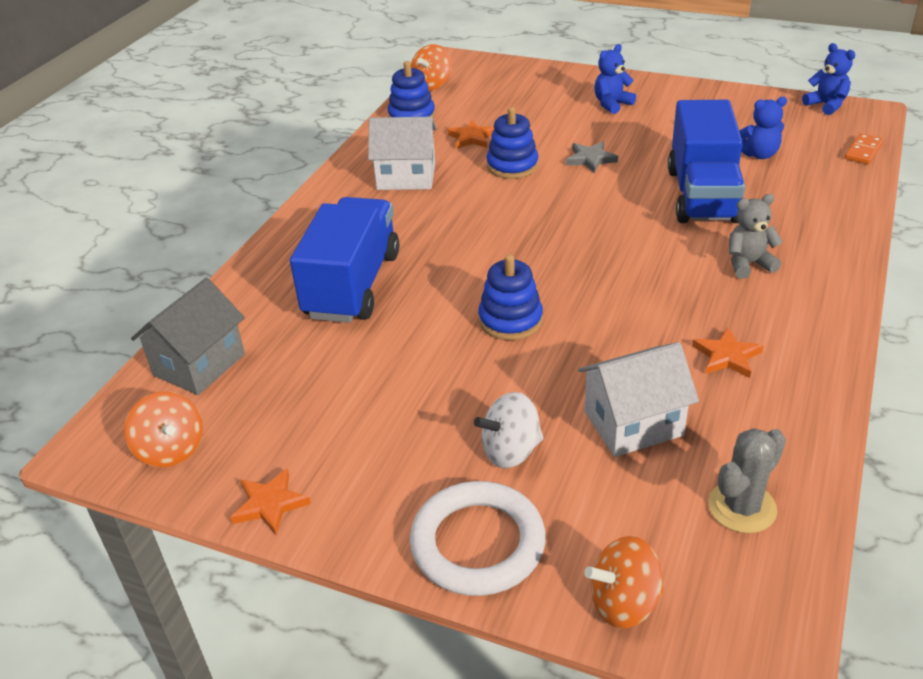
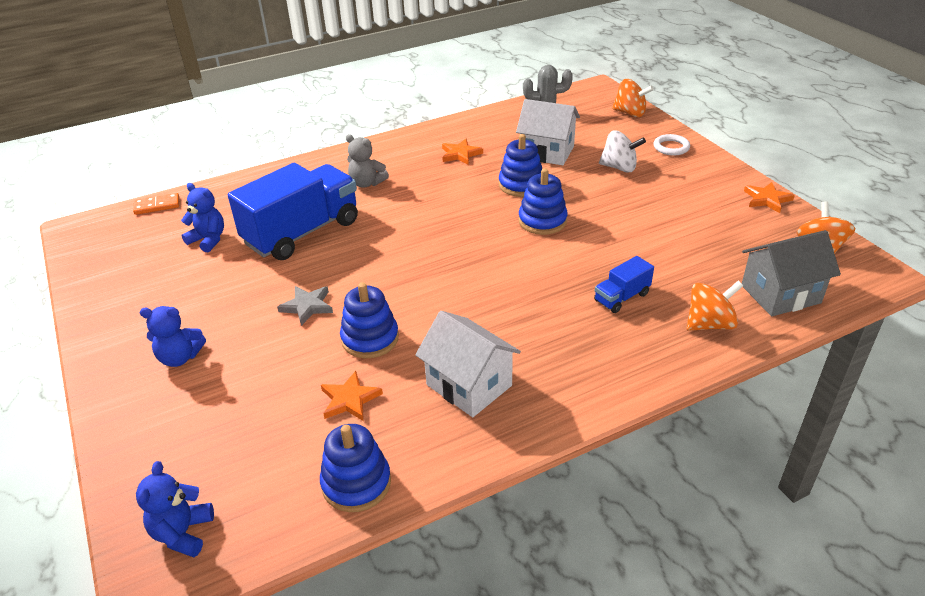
camera: 140 degrees left, 0 degrees up
blue truck [290,197,399,323] -> blue truck [594,256,654,313], size x0.45
white ring [410,481,546,596] -> white ring [654,134,690,156], size x0.51
orange spinning top [411,44,452,90] -> orange spinning top moved to [687,281,743,331]
blue teddy bear [802,43,855,115] -> blue teddy bear moved to [136,461,214,557]
none -> blue stacking toy [499,134,542,197]

